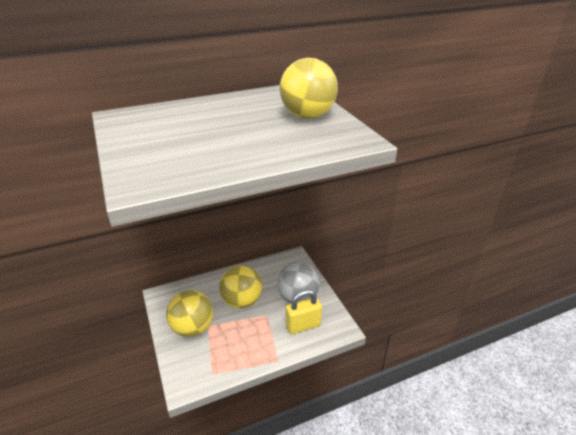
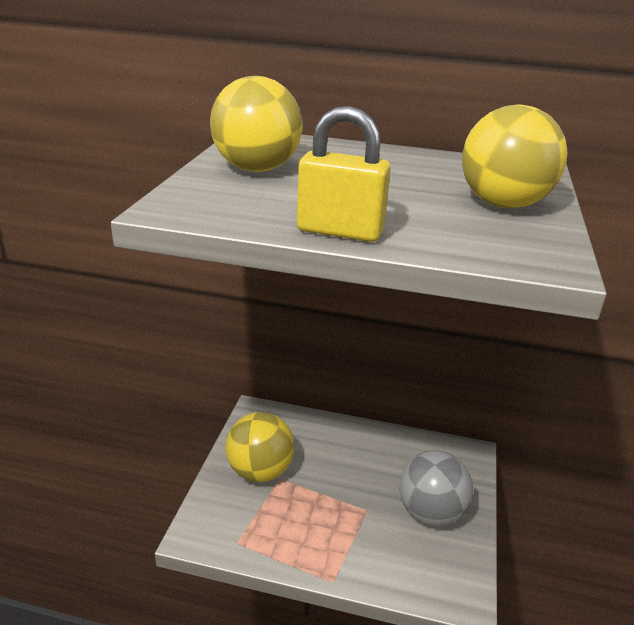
camera: 35 degrees right, 5 degrees down
yellow ball [219,265,262,309] -> yellow ball moved to [210,76,302,172]
yellow padlock [286,290,322,334] -> yellow padlock moved to [297,106,391,242]

